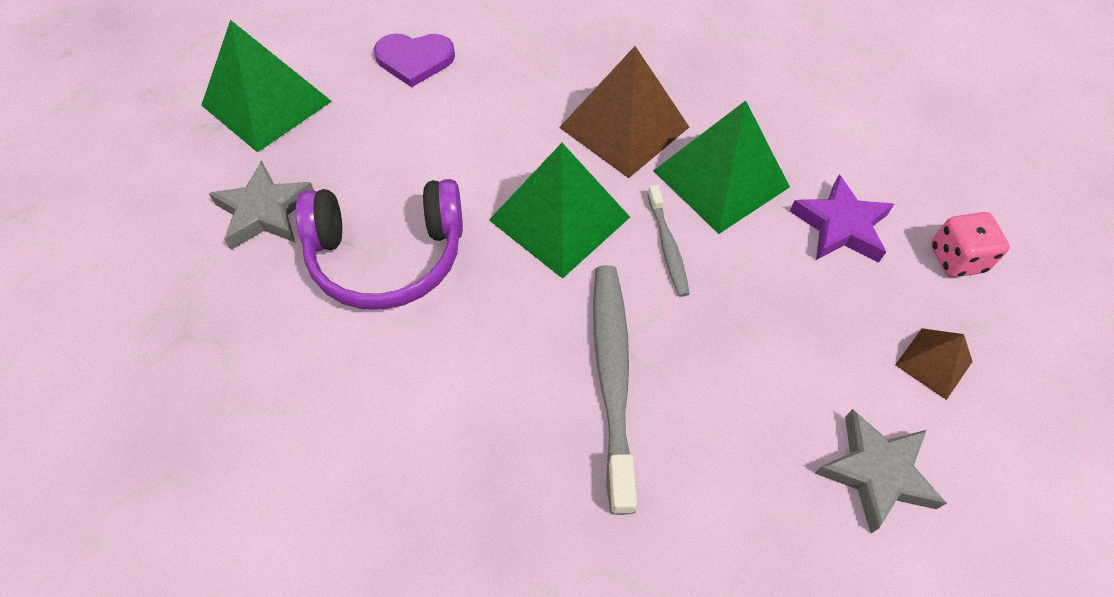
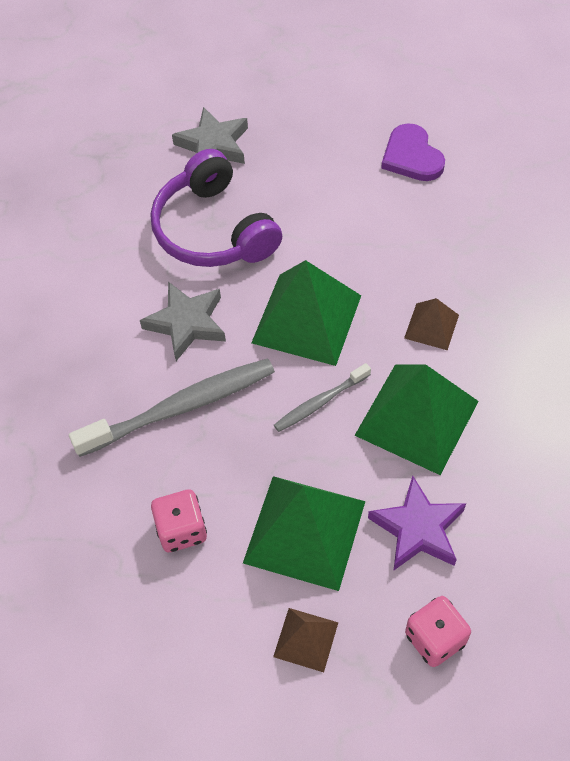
camera: 70 degrees right, 0 degrees up
green pyramid [201,20,332,153] -> green pyramid moved to [243,476,365,591]
brown pyramid [559,46,689,178] -> brown pyramid [404,298,459,350], size x0.50
grey star [815,409,947,533] -> grey star moved to [140,282,226,361]
none -> pink dice [151,490,207,552]

